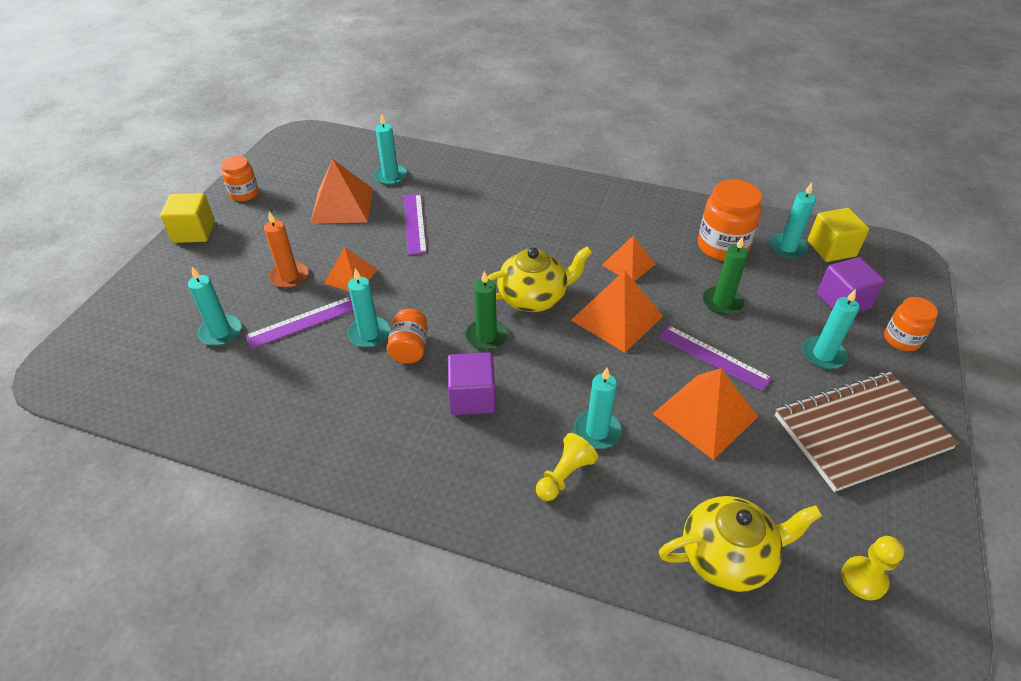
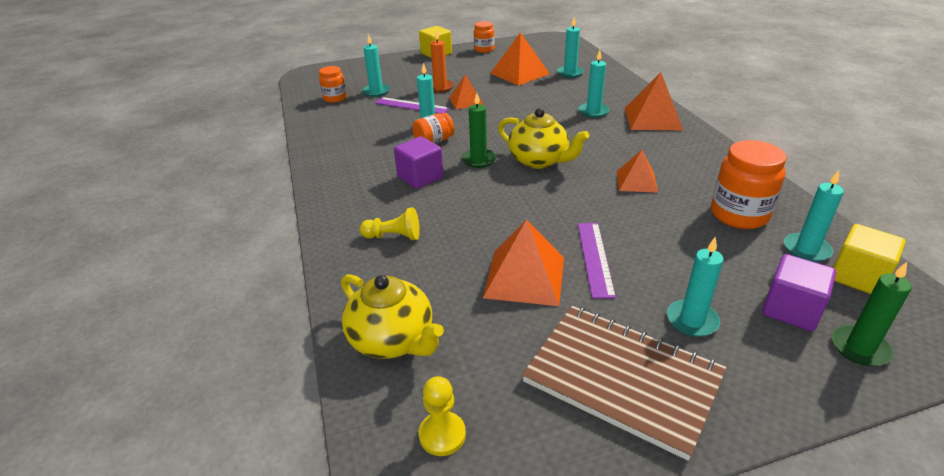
camera: 55 degrees right, 10 degrees down
purple ruler [404,194,427,255] -> none
orange pyramid [571,270,663,353] -> orange pyramid moved to [625,72,683,130]
turquoise candle [574,368,622,449] -> turquoise candle moved to [578,50,609,118]
green candle [703,236,748,315] -> green candle moved to [832,262,912,366]
orange jar [884,297,938,351] -> orange jar moved to [319,66,347,103]

